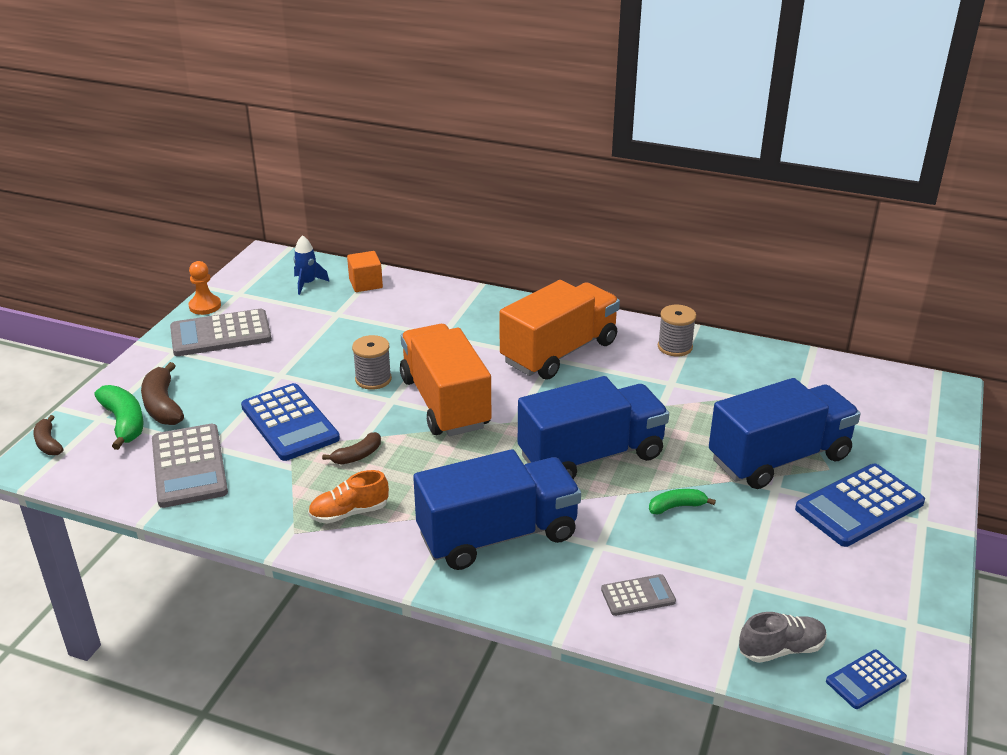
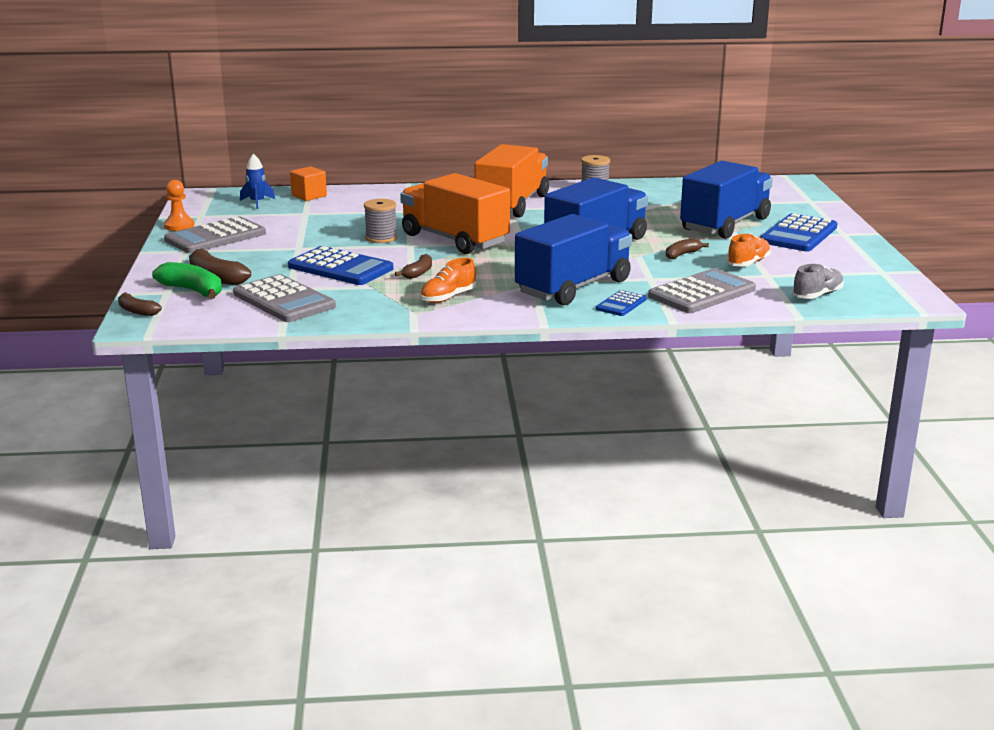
camera: 25 degrees left, 10 degrees down
grey calculator [601,574,676,616] -> grey calculator [648,268,756,313], size x1.92
green banana [649,489,716,515] -> brown banana [666,238,709,259]
blue calculator [826,650,907,709] -> blue calculator moved to [596,290,646,316]
none -> orange shoe [727,233,771,267]

